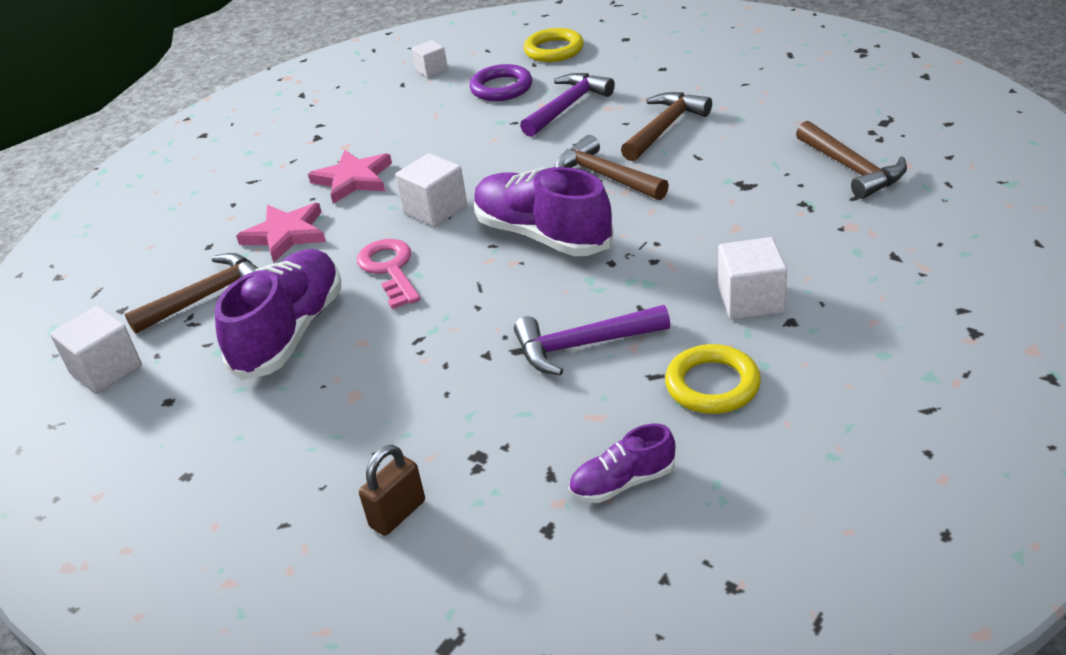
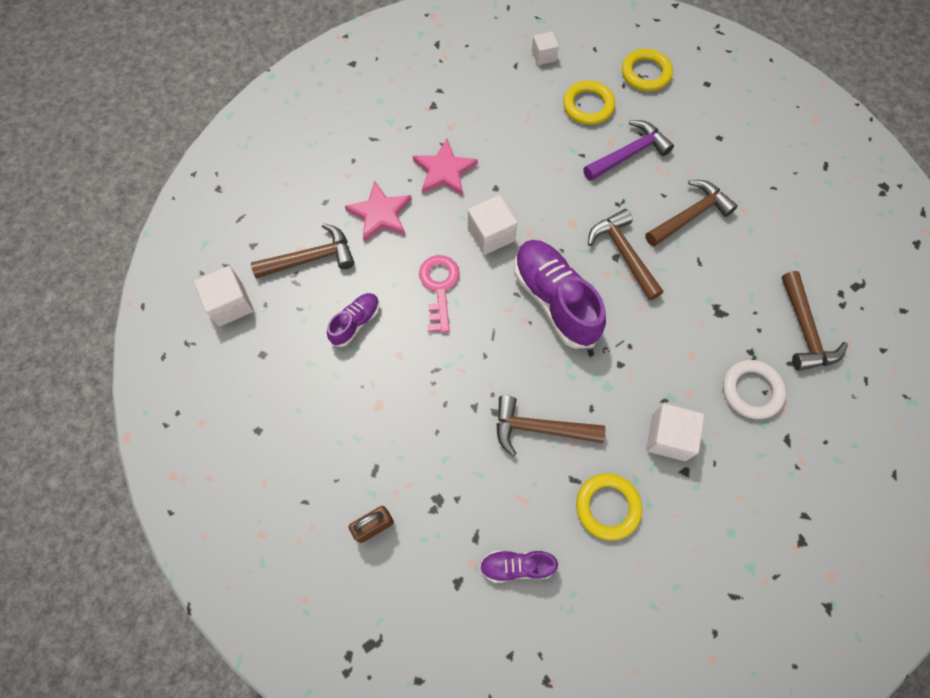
camera: 15 degrees right, 30 degrees up
purple shoe [215,249,341,380] -> purple shoe [327,293,379,347], size x0.52
purple ring [470,64,532,101] -> yellow ring [563,81,615,125]
purple hammer [514,305,670,375] -> brown hammer [496,395,606,457]
none -> white ring [723,360,786,419]

